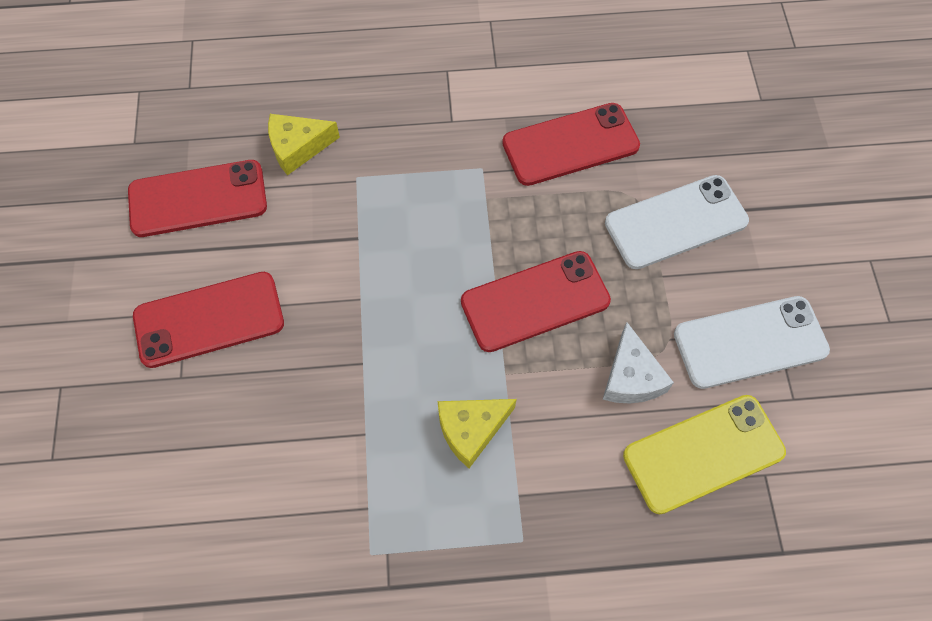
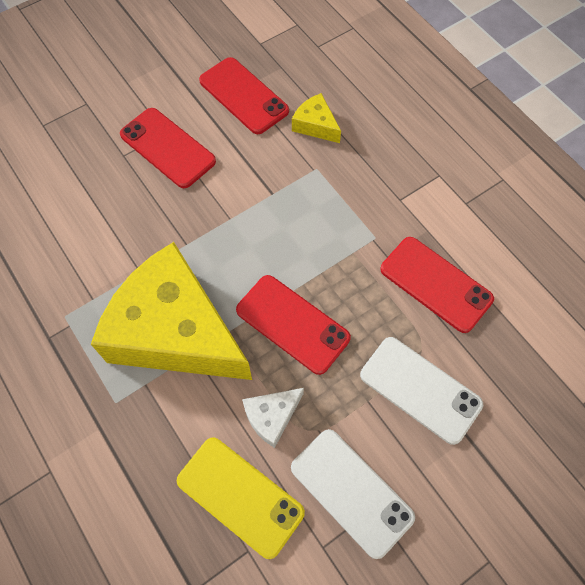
camera: 60 degrees right, 0 degrees up
yellow cheese [438,399,517,468] -> yellow cheese [91,242,252,380], size x2.48

